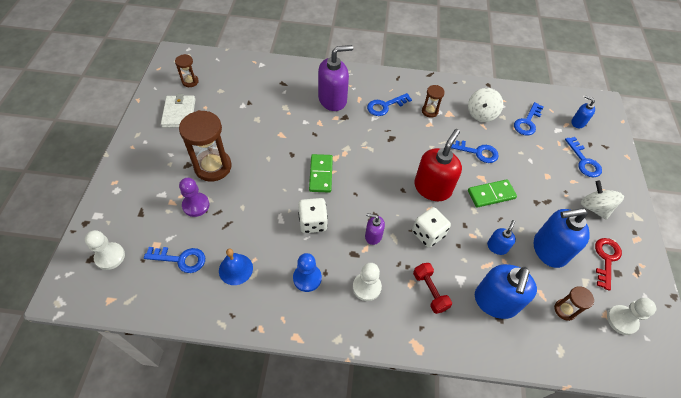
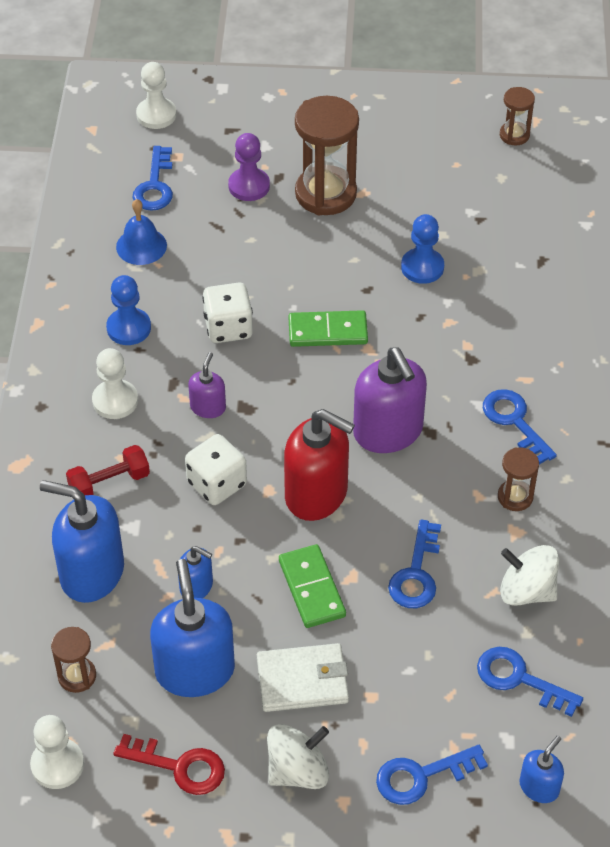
camera: 90 degrees right, 5 degrees down
white wallet [161,94,196,128] -> white wallet moved to [257,643,349,712]
purple soap dispenser [318,45,353,111] -> purple soap dispenser moved to [353,348,427,453]
none -> blue pawn [401,214,444,284]

